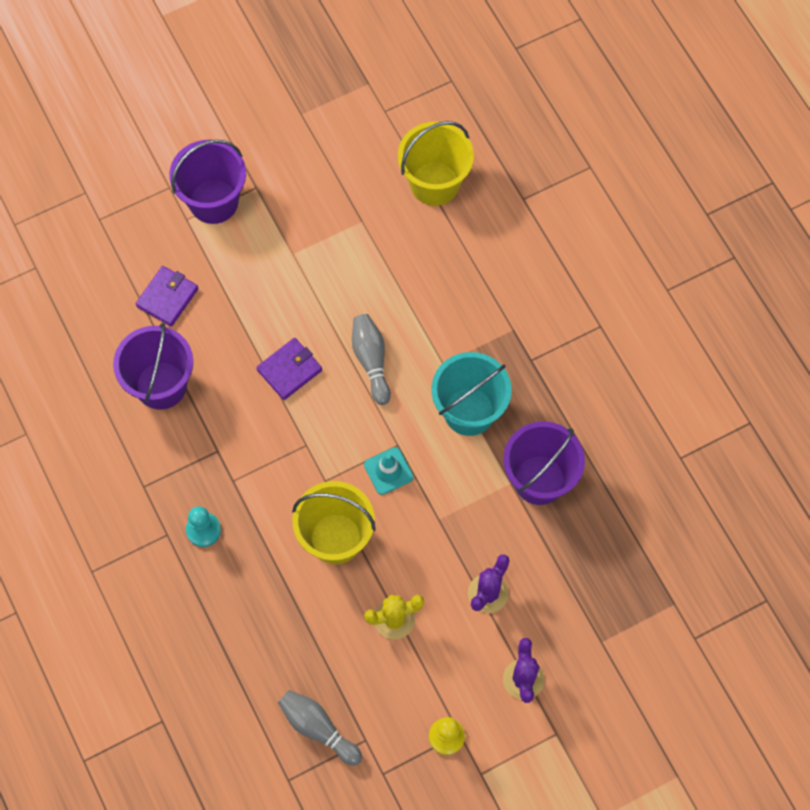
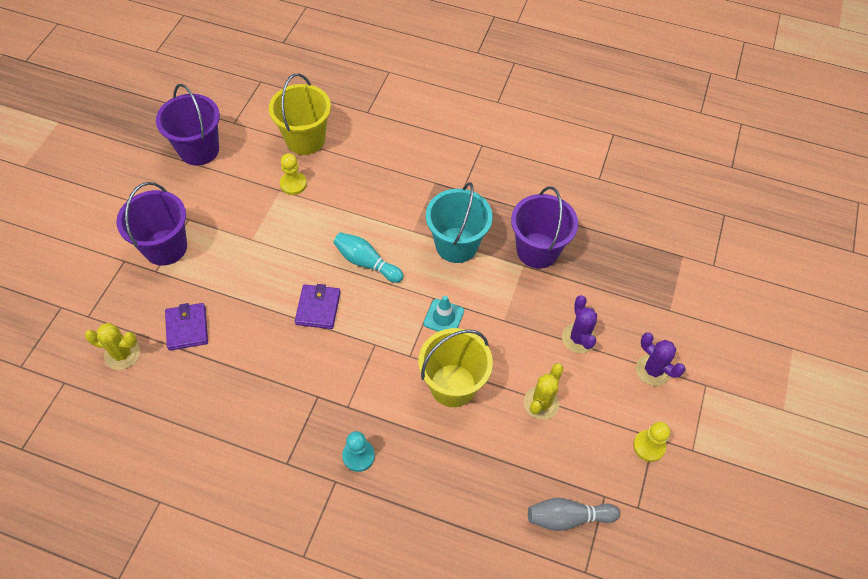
camera: 45 degrees left, 10 degrees down
purple bucket [113,323,193,410] -> purple bucket moved to [156,84,220,165]
grey bowling pin [352,314,391,405] -> turquoise bowling pin [333,232,403,283]
none -> yellow cactus [84,323,140,370]
none -> yellow pawn [280,153,307,195]

